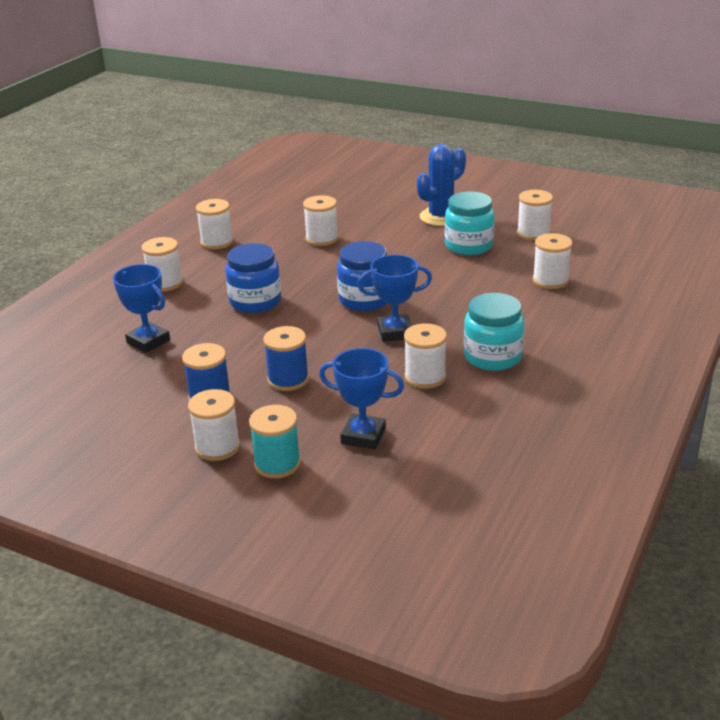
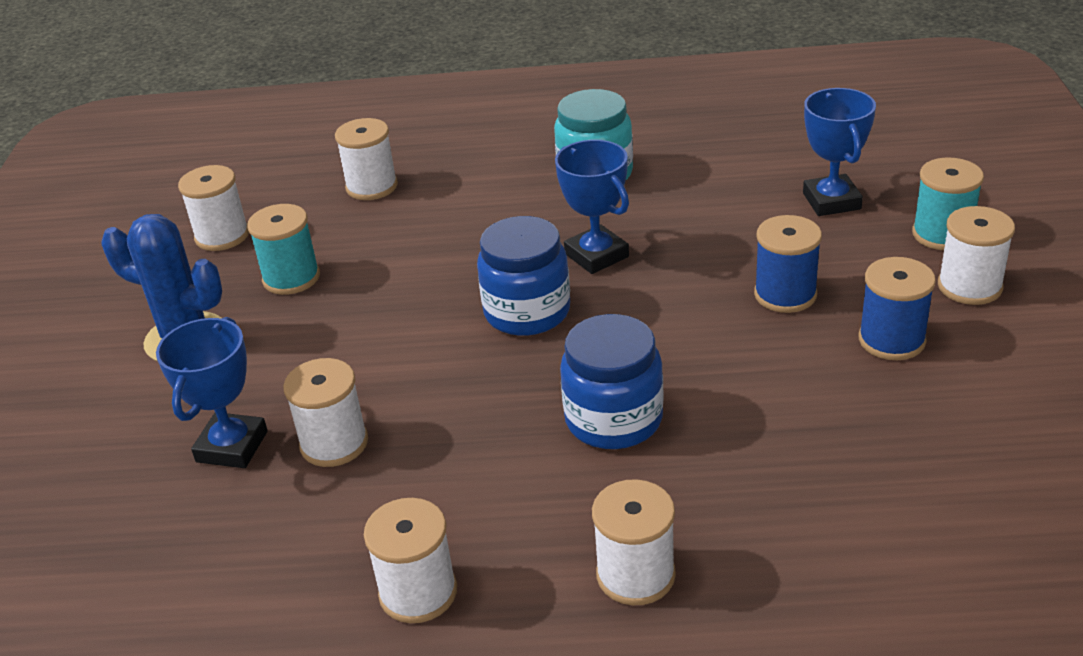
camera: 115 degrees left, 5 degrees up
blue trophy [113,264,170,353] -> blue trophy moved to [156,317,268,468]
white spool [404,323,447,389] -> none
turquoise jar [445,192,495,255] -> turquoise spool [247,204,320,295]

